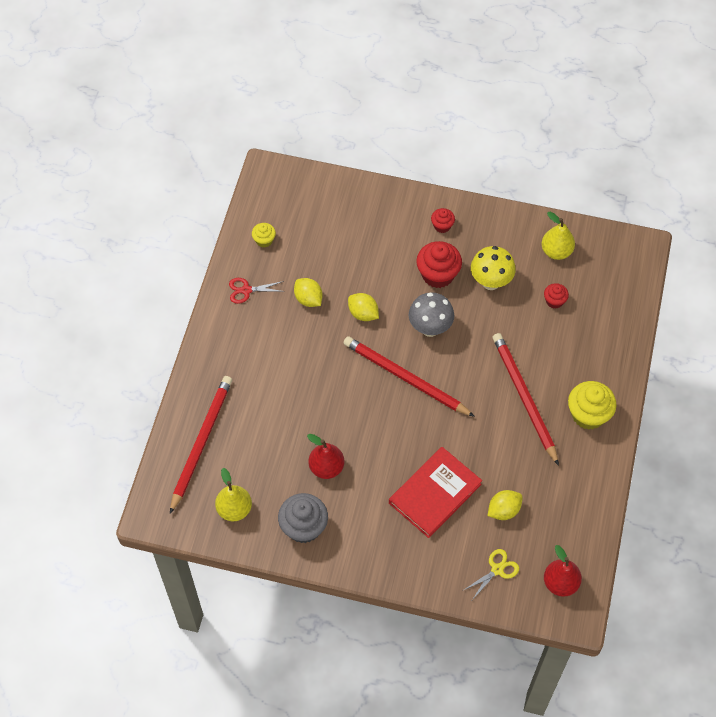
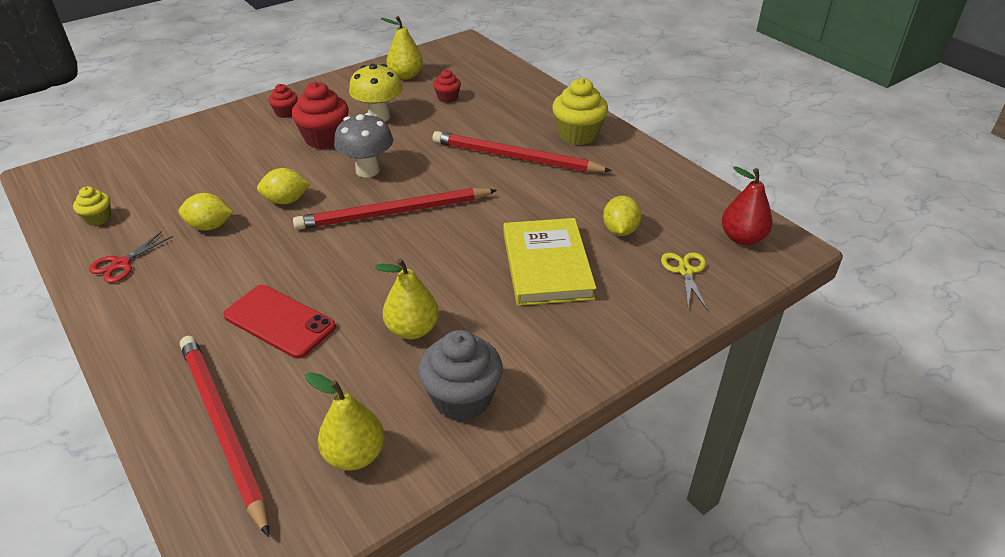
camera: 50 degrees left, 20 degrees down
red pear [307,434,345,479] -> yellow pear [374,258,439,339]
red book [389,447,482,538] -> yellow book [503,218,596,306]
none -> red phone [223,285,336,358]

